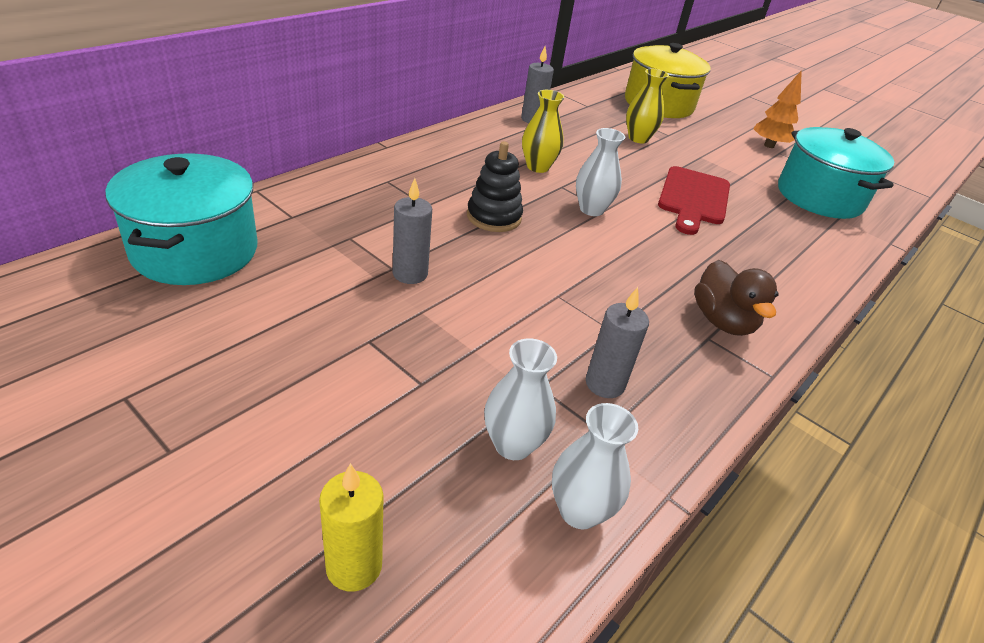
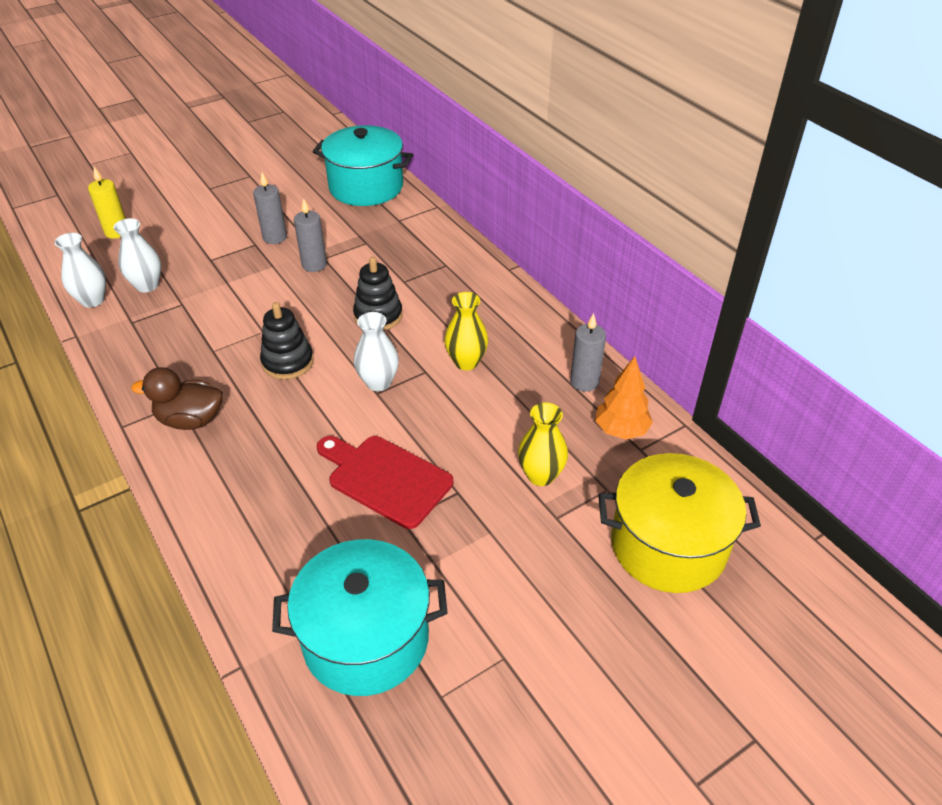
camera: 110 degrees right, 5 degrees up
grey candle [586,287,649,398] -> grey candle moved to [253,172,287,244]
orange tree [753,70,802,148] -> orange tree moved to [595,356,653,440]
none -> black stacking toy [260,302,314,380]

